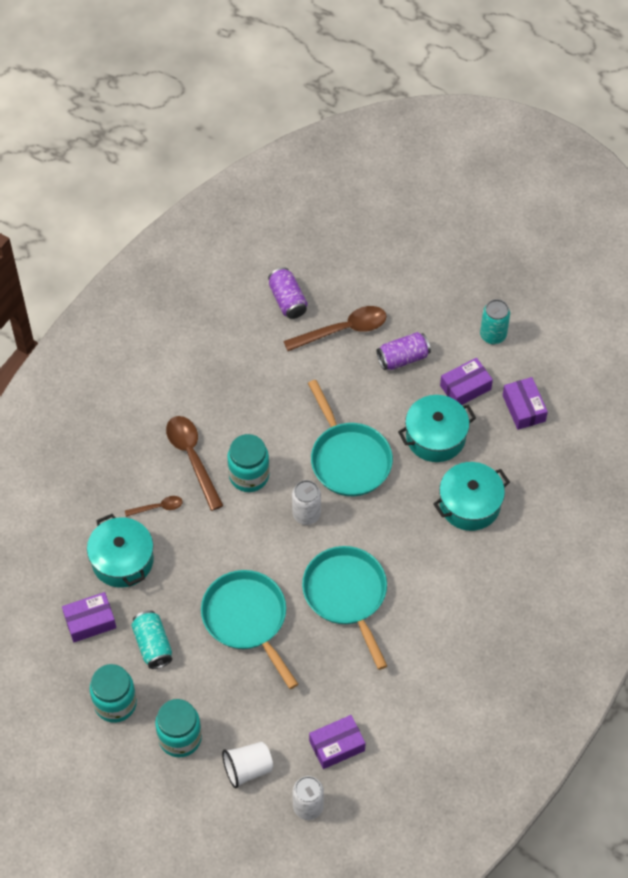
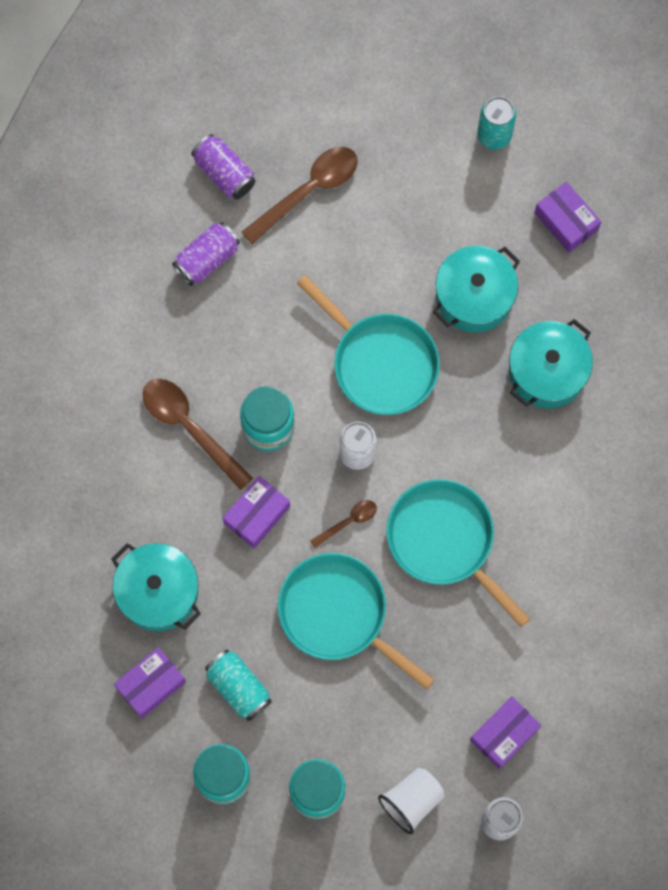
camera: 20 degrees left, 15 degrees up
brown spoon [125,496,183,517] -> brown spoon moved to [310,500,377,548]
purple can [377,332,431,370] -> purple can moved to [172,222,240,286]
purple box [440,358,493,405] -> purple box moved to [223,476,290,548]

